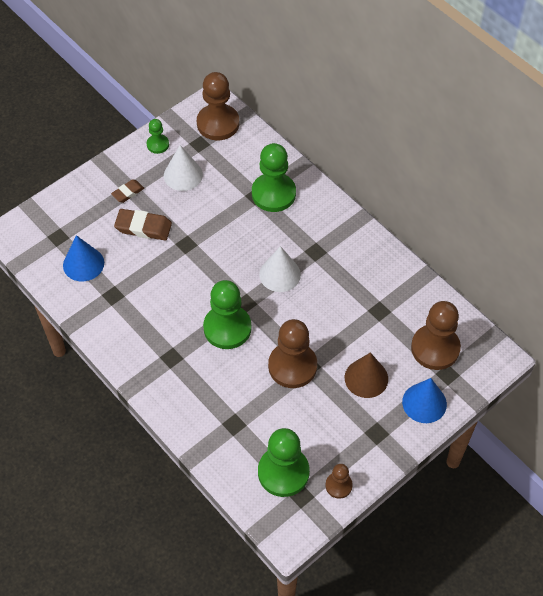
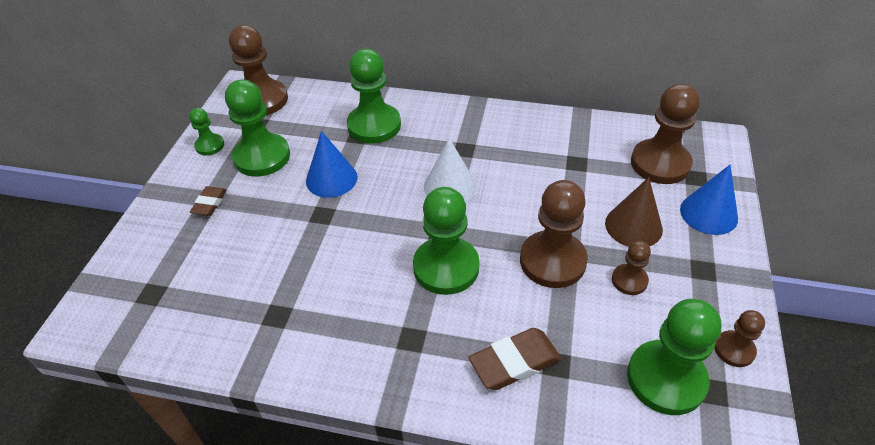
camera: 35 degrees left, 10 degrees down
blue cone [63,235,104,281] -> blue cone moved to [306,131,358,198]
brown eraser [114,209,172,240] -> brown eraser moved to [469,328,562,390]
white cone [164,145,203,191] -> green pawn [225,79,290,177]
none -> brown pawn [612,241,651,295]

